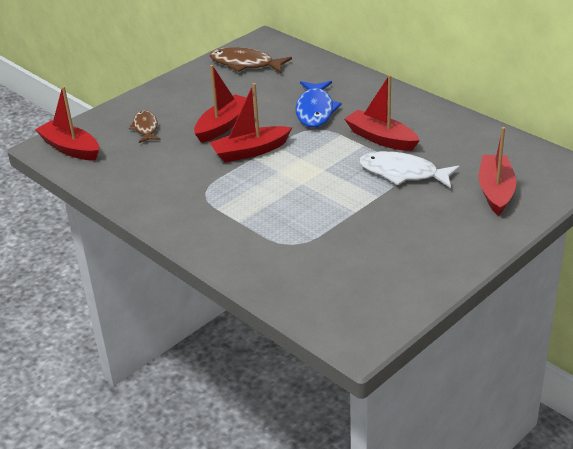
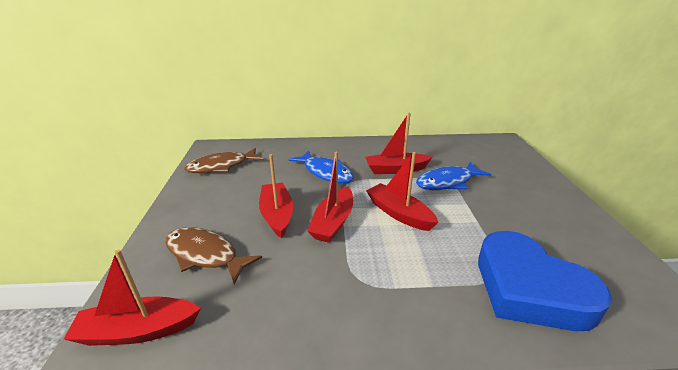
camera: 50 degrees left, 5 degrees down
brown fish [129,110,160,143] -> brown fish [165,227,262,284], size x1.57
white fish [359,151,460,188] -> blue fish [416,162,491,190]
red boat [479,127,516,216] -> red boat moved to [366,152,439,231]
none -> blue heart [478,231,612,331]

